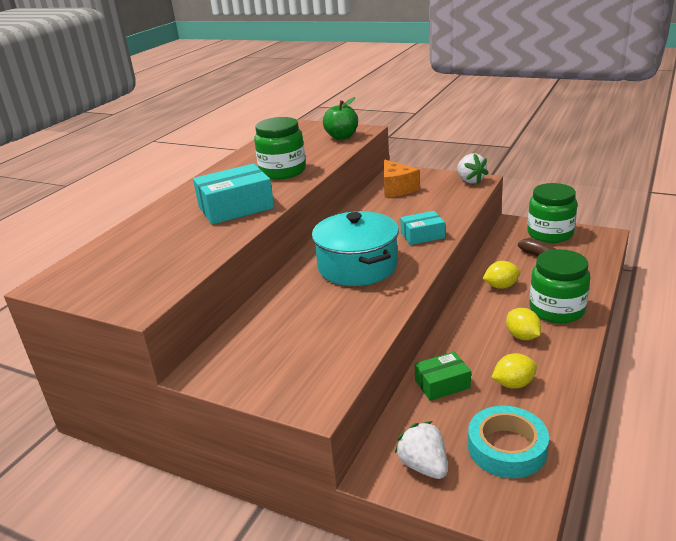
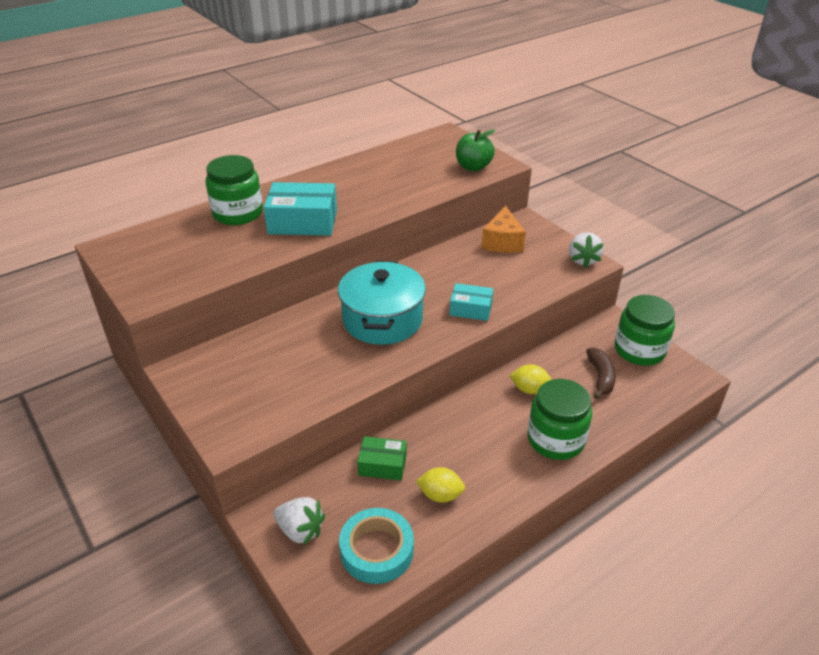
camera: 25 degrees right, 10 degrees up
green jar [254,117,306,180] -> green jar moved to [205,155,263,225]
white strawberry [395,421,448,479] -> white strawberry turned 120 degrees clockwise [273,497,325,545]
yellow lemon [506,308,541,340] -> none

